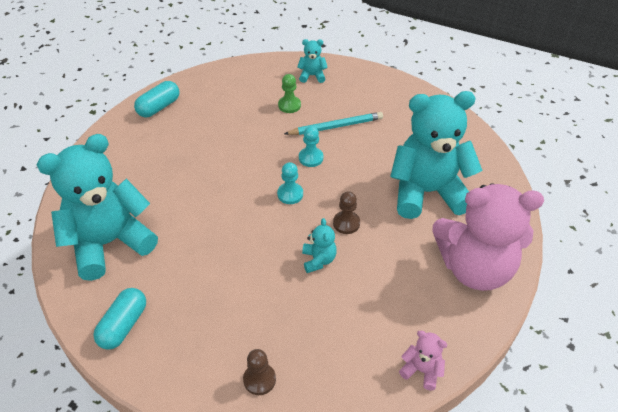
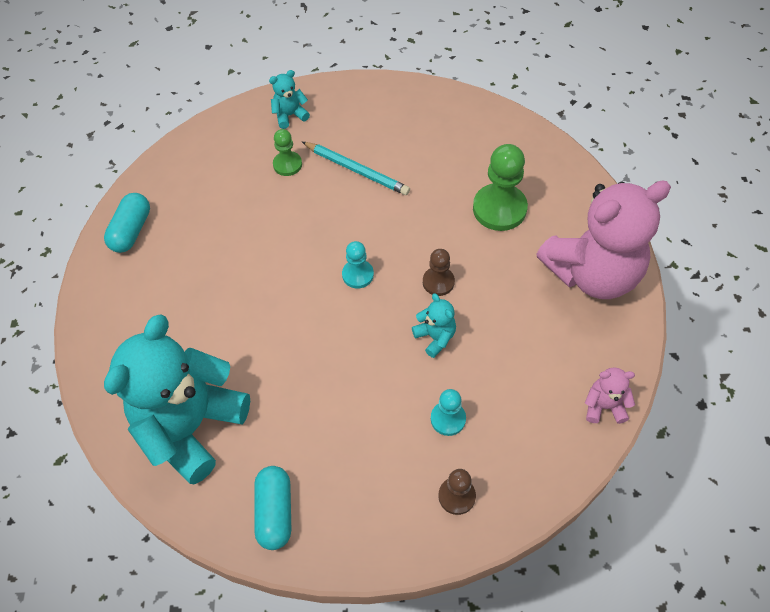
camera: 25 degrees left, 10 degrees up
turquoise pencil [284,112,383,135] -> turquoise pencil turned 75 degrees clockwise [302,142,410,195]
turquoise pawn [299,126,323,167] -> turquoise pawn moved to [431,389,466,436]
turquoise teddy bear [390,91,482,219] -> green pawn [473,144,528,231]

